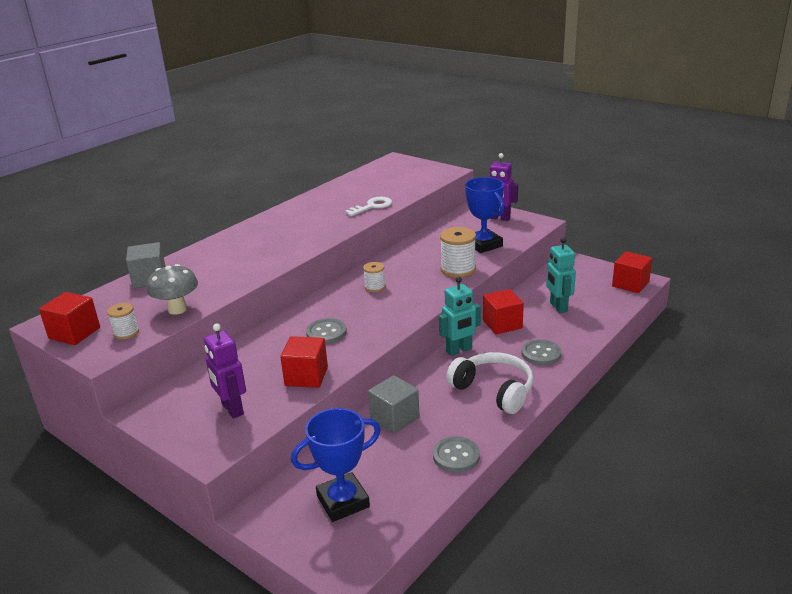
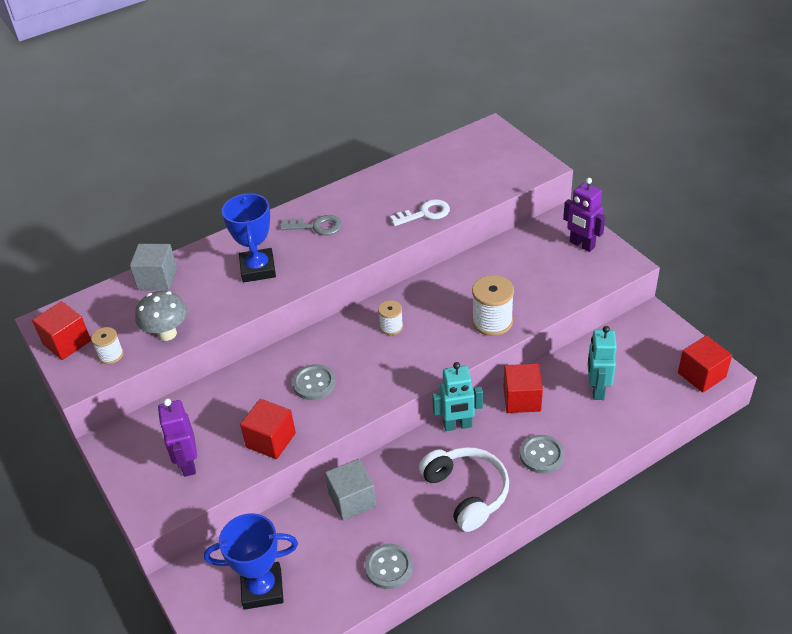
camera: 20 degrees right, 15 degrees up
blue trophy [465,177,504,253] -> blue trophy moved to [222,193,276,282]
none -> grey key [280,215,342,235]

